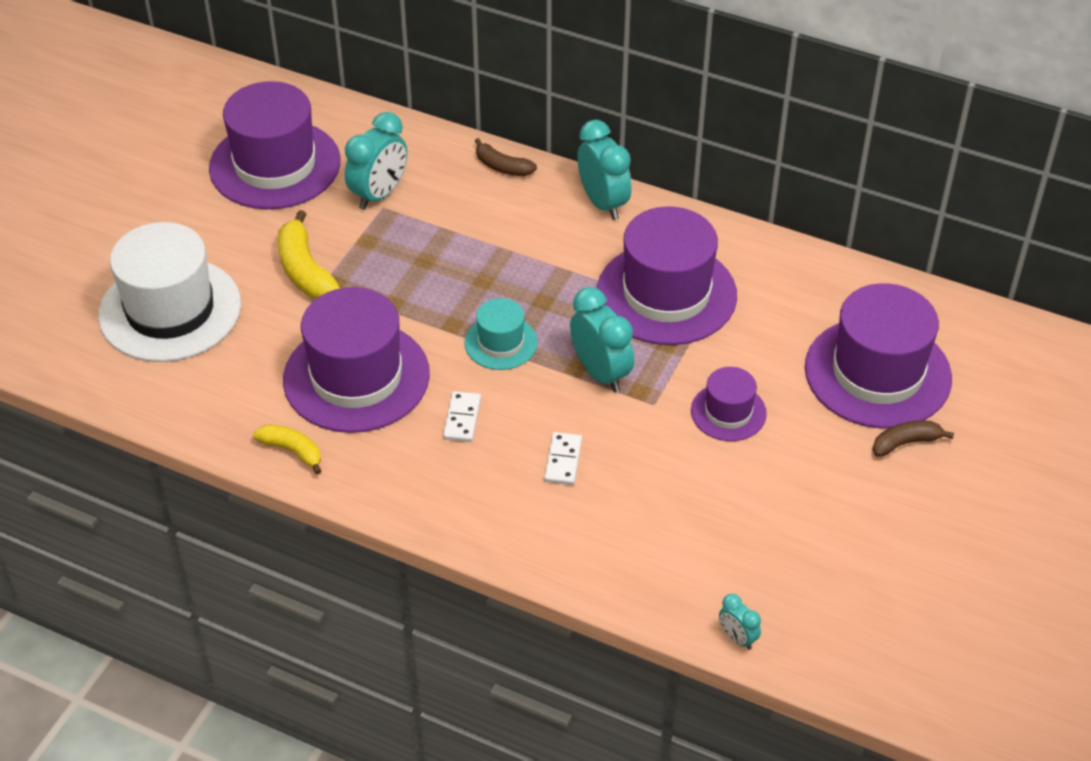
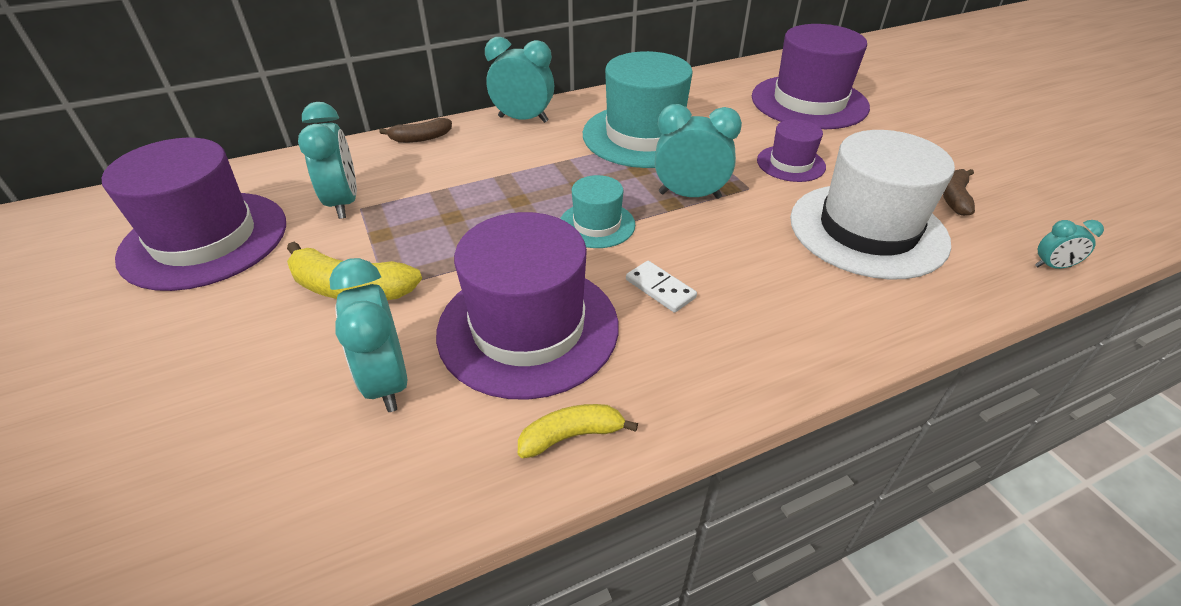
camera: 50 degrees left, 5 degrees down
white hat [98,222,241,362] -> white hat moved to [790,130,955,280]
white domino [544,432,582,485] -> none
purple hat [597,206,737,345] -> turquoise hat [583,51,693,168]
brown banana [873,420,954,457] -> brown banana moved to [943,169,975,216]
none -> turquoise clock [329,258,407,412]

